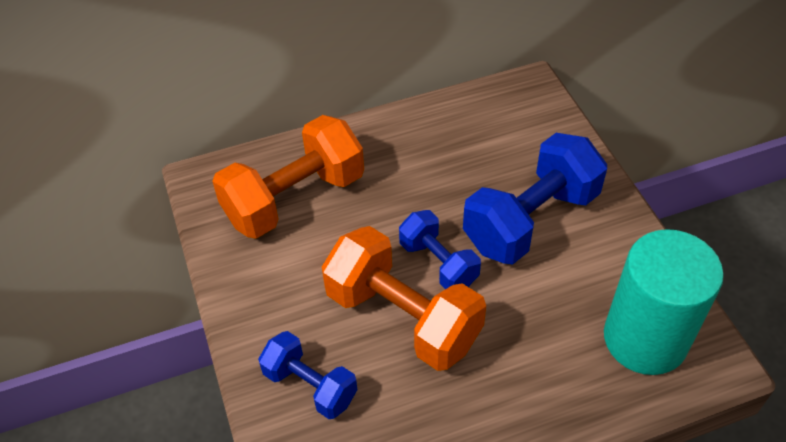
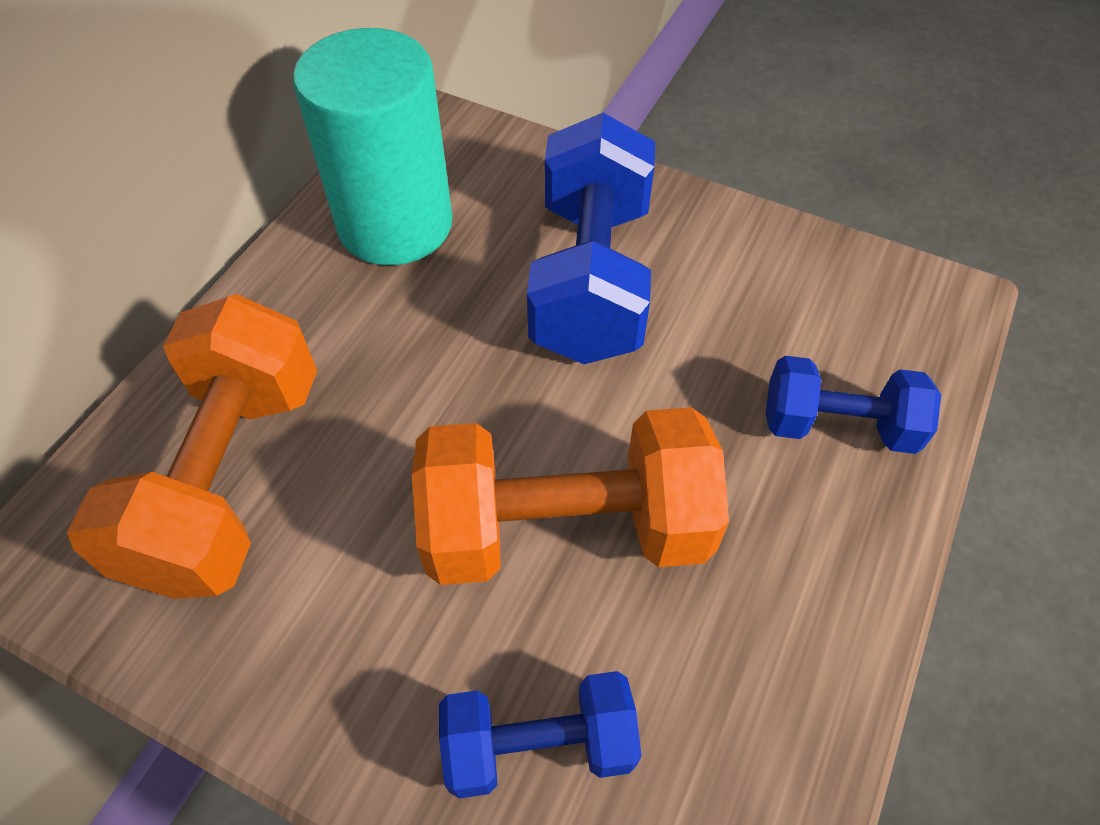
camera: 45 degrees left, 5 degrees up
blue dumbbell [399,210,481,289] -> blue dumbbell moved to [766,356,941,454]
turquoise cylinder [604,229,724,375] -> turquoise cylinder moved to [293,28,453,265]

